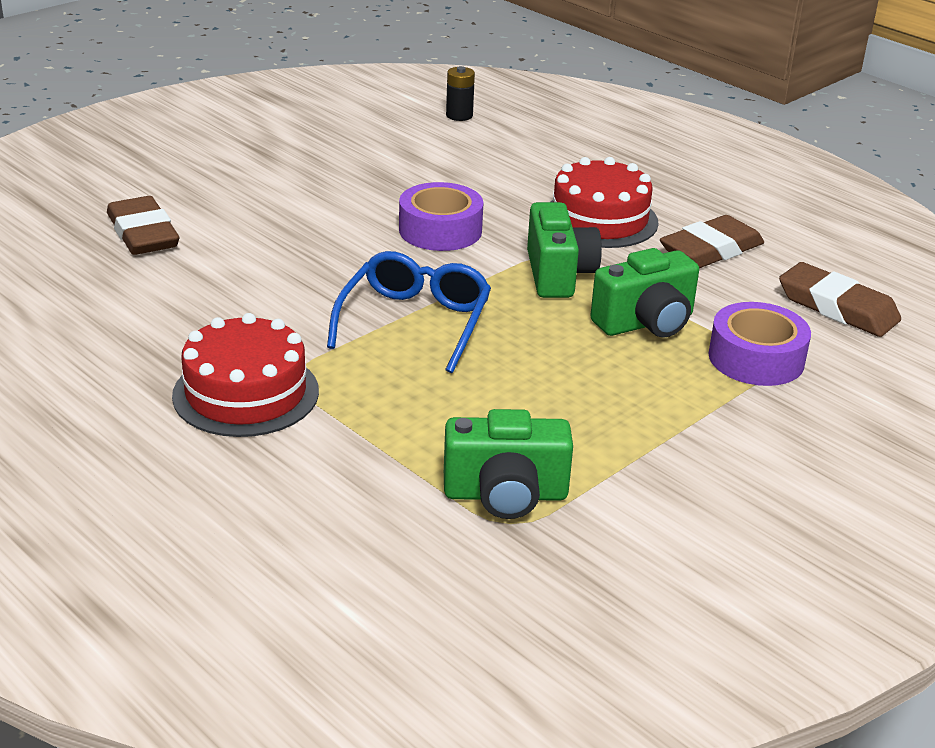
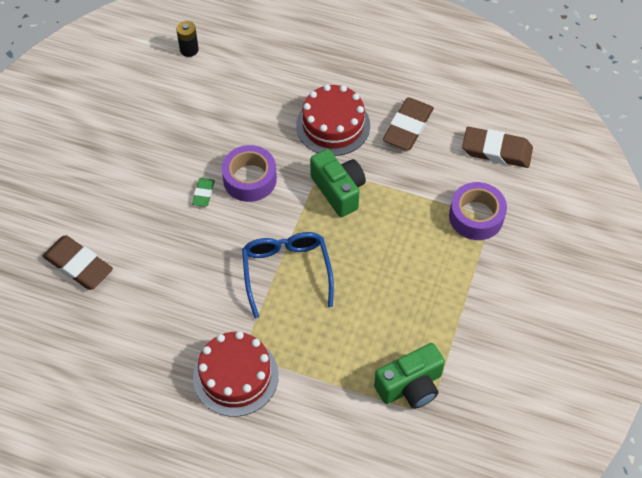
camera: 25 degrees left, 25 degrees up
green camera [590,248,699,338] -> none
none -> green eraser [192,178,215,207]

